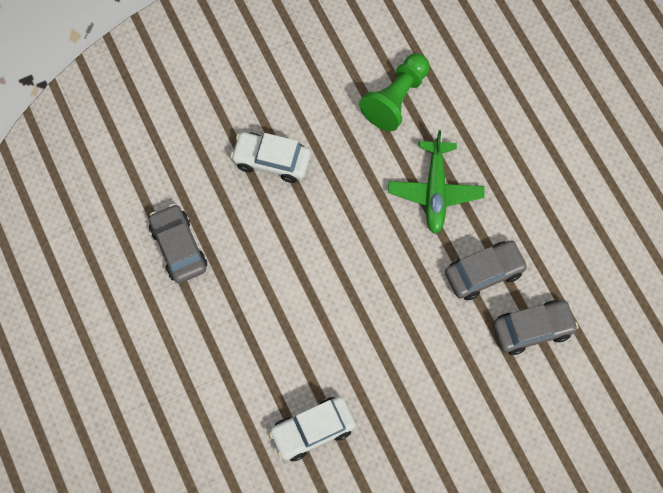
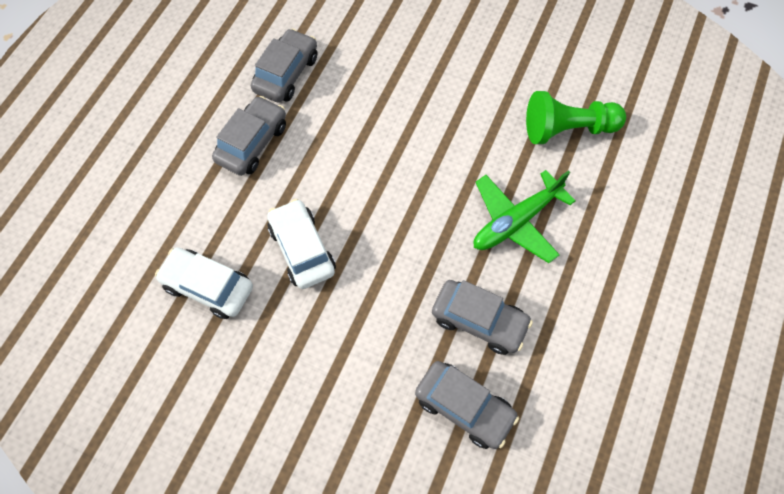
camera: 50 degrees right, 5 degrees down
white car [230,132,311,183] -> white car moved to [267,199,336,289]
none -> grey car [212,96,286,176]

